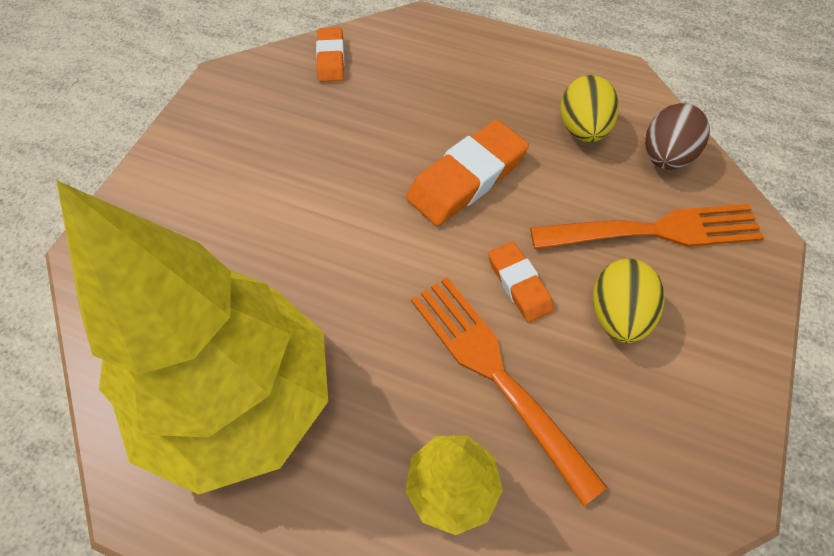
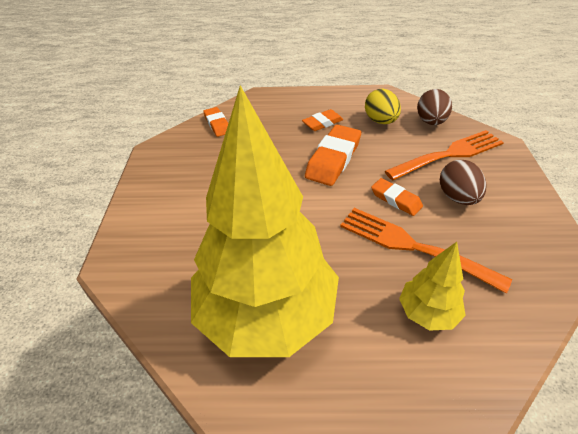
camera: 20 degrees left, 15 degrees down
yellow egg [593,259,665,343] -> brown egg [440,160,486,205]
none -> orange eraser [302,109,343,131]

